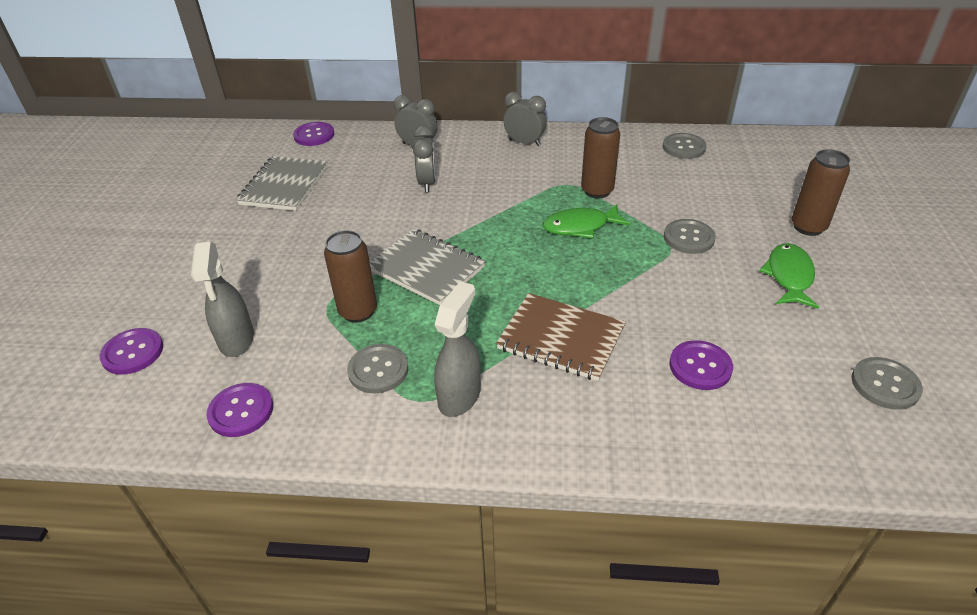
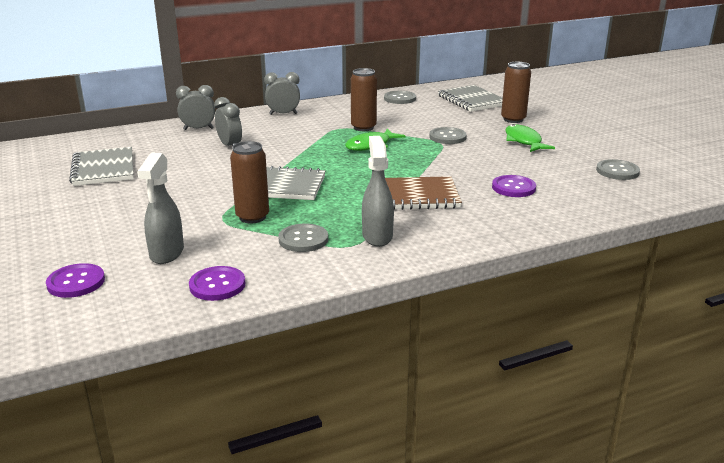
camera: 30 degrees left, 15 degrees down
grey spray bottle [191,242,254,357] -> grey spray bottle turned 45 degrees clockwise [137,153,184,264]
purple button [293,122,334,146] -> none
none -> grey notebook [438,85,503,112]

